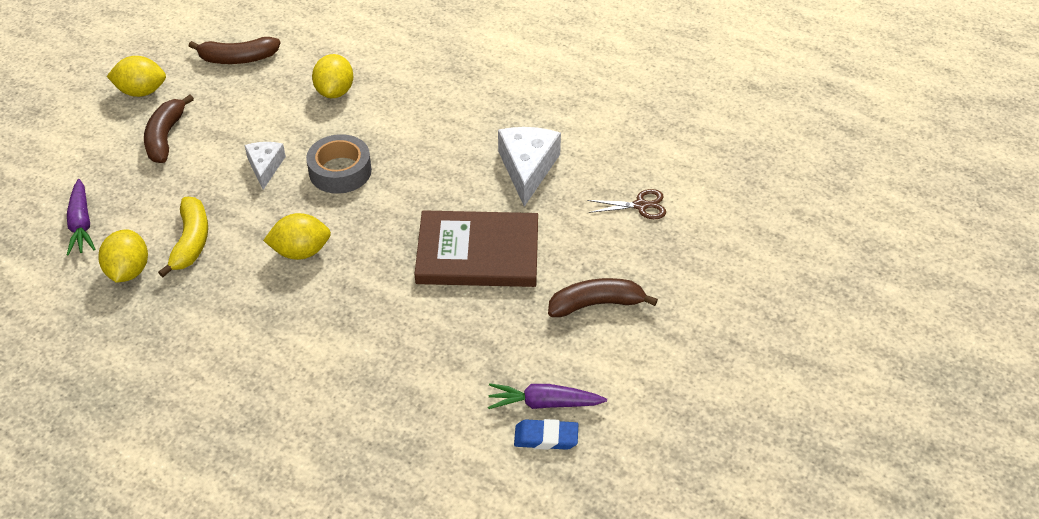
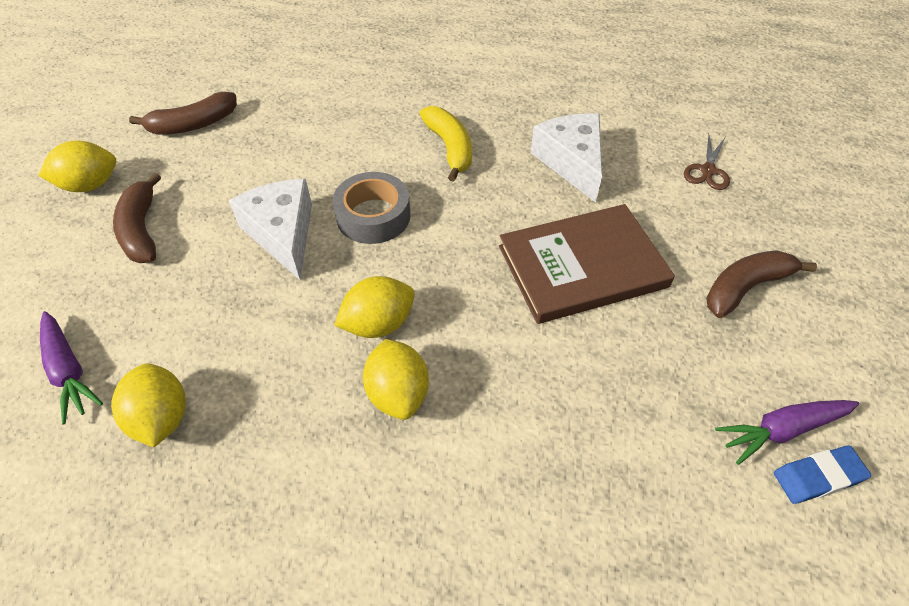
camera: 20 degrees left, 5 degrees up
yellow banana [158,197,208,277] -> yellow banana moved to [419,106,472,182]
white cheese [245,142,286,190] -> white cheese [229,179,312,280], size x1.64
yellow lemon [312,54,353,98] -> yellow lemon moved to [363,339,429,420]
brown scissors [587,189,666,219] -> brown scissors turned 135 degrees clockwise [684,135,730,190]

